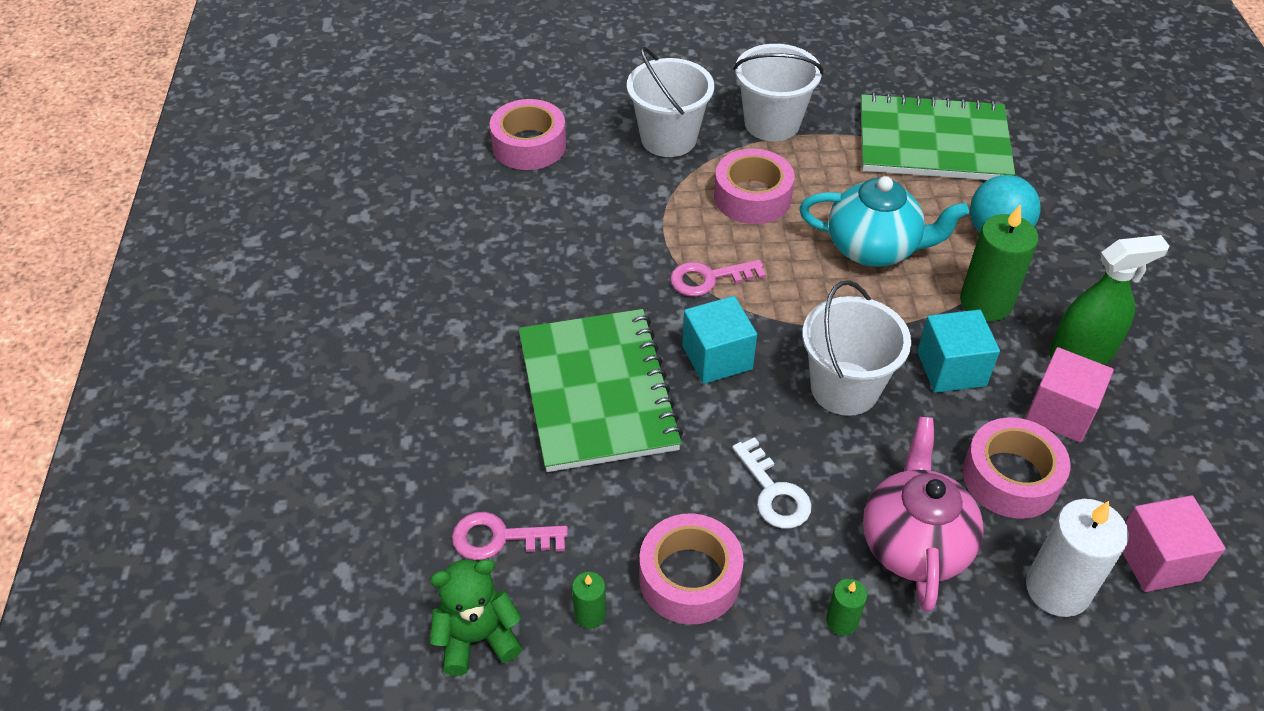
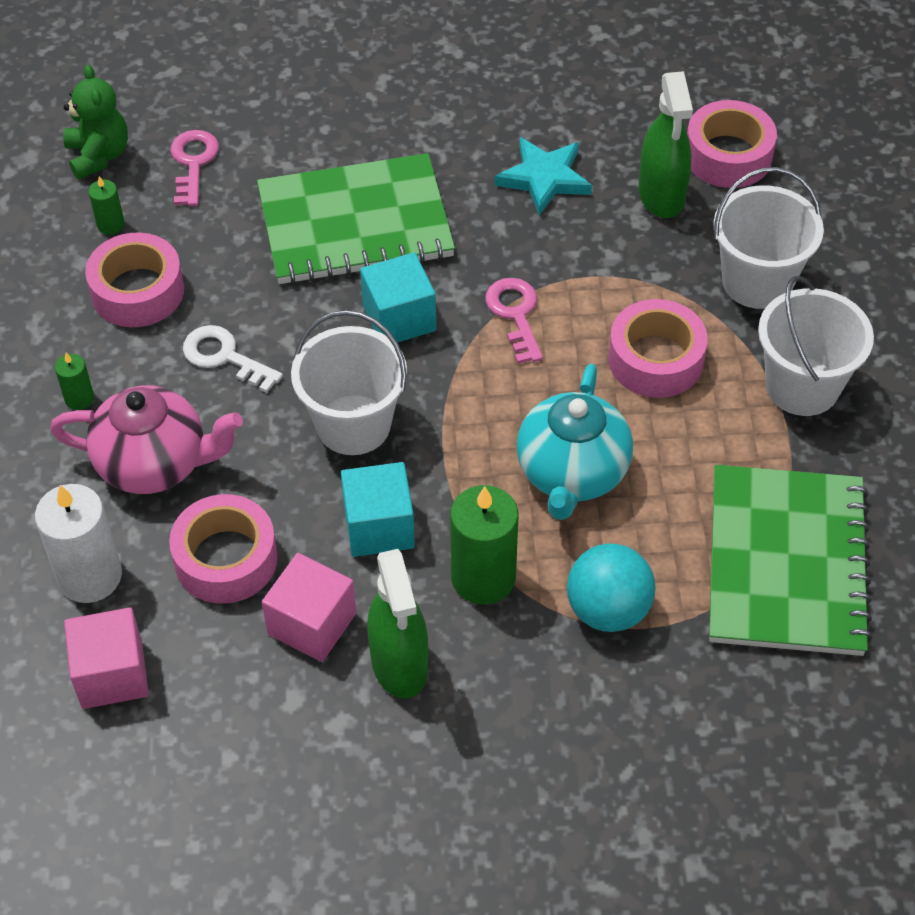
camera: 90 degrees right, 5 degrees up
white key [732,437,812,529] -> white key turned 60 degrees clockwise [183,325,283,393]
none -> turquoise star [495,137,592,216]
none -> green spray bottle [639,71,693,218]

